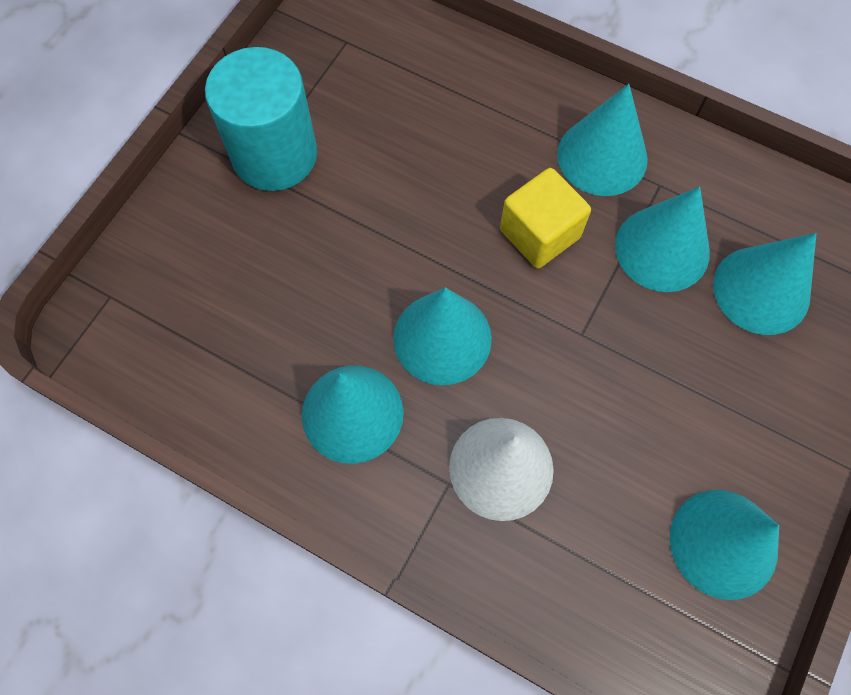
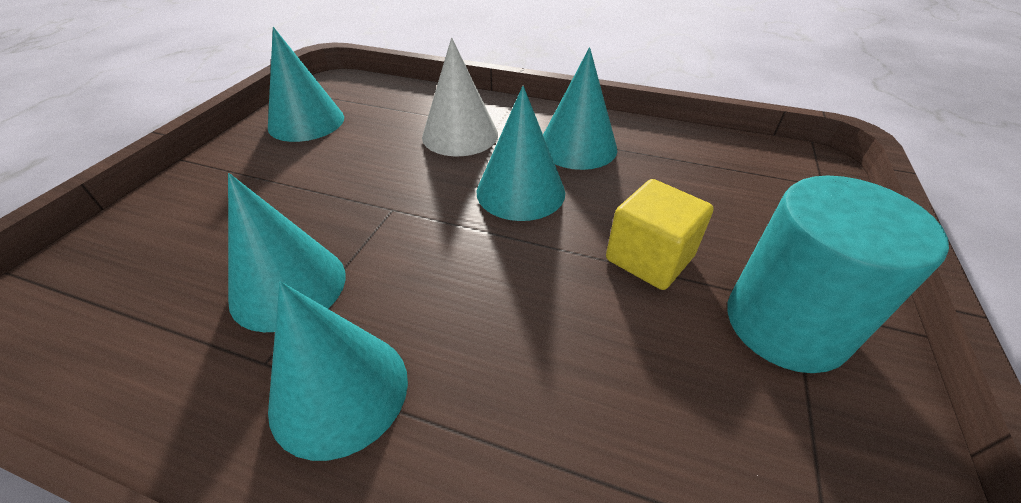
camera: 170 degrees right, 25 degrees down
yellow cube [500,168,591,268] -> yellow cube moved to [606,179,714,290]
turquoise cone [713,233,817,335] -> none

